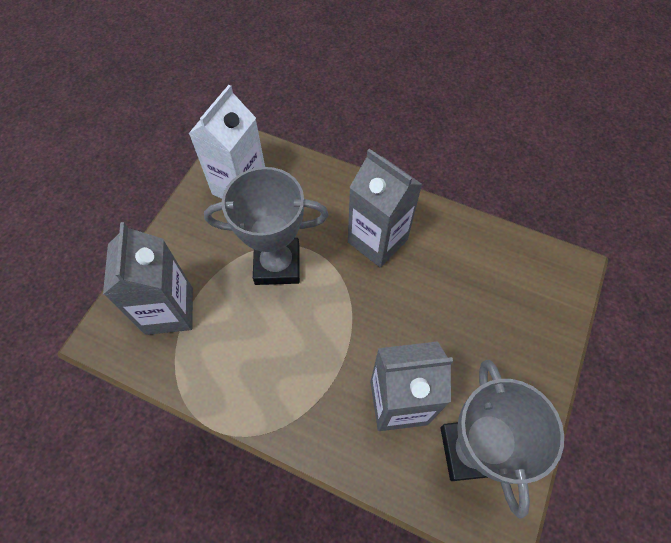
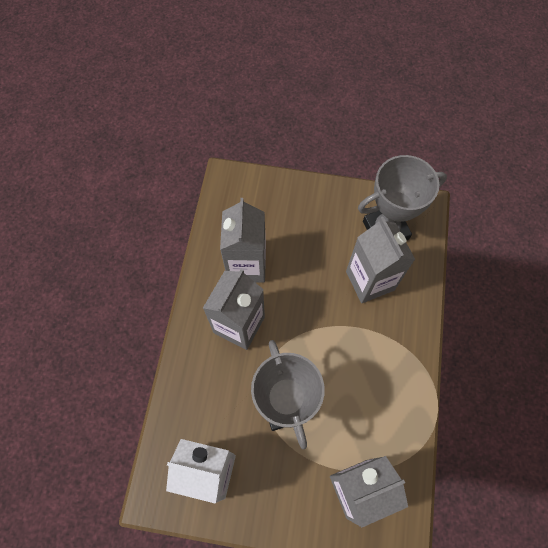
camera: 105 degrees left, 5 degrees up
none -> grey carton [220,198,266,283]

